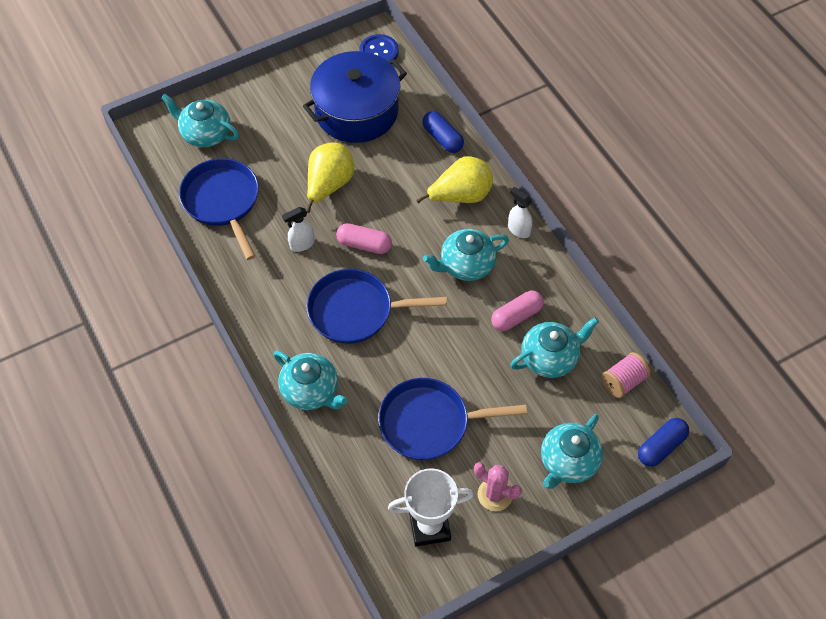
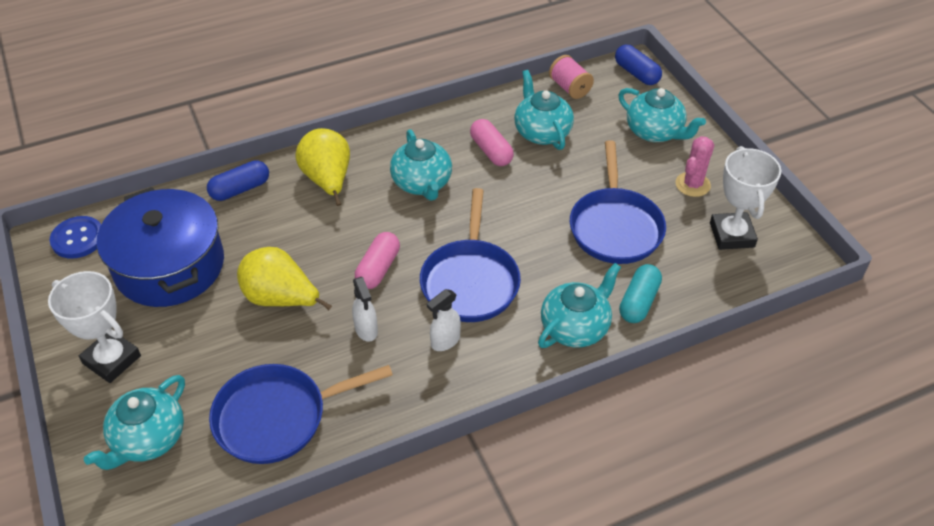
camera: 85 degrees left, 10 degrees down
white spray bottle [508,187,532,238] -> white spray bottle moved to [427,289,461,351]
none -> white trophy [48,271,141,383]
none -> turquoise capsule [619,264,662,323]

